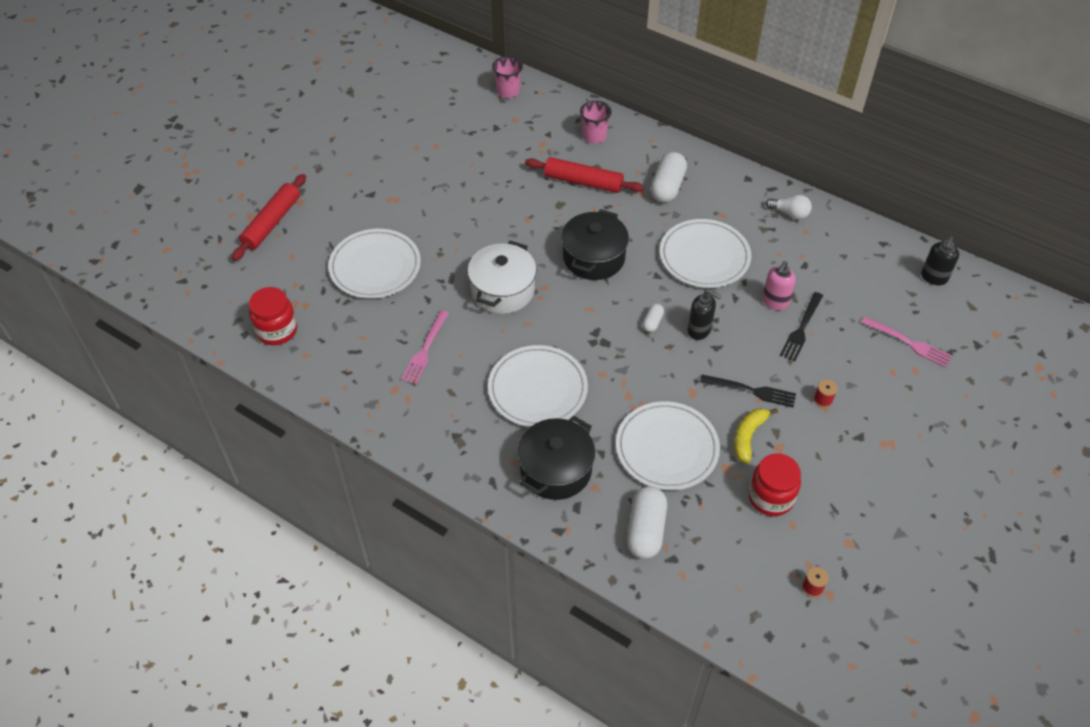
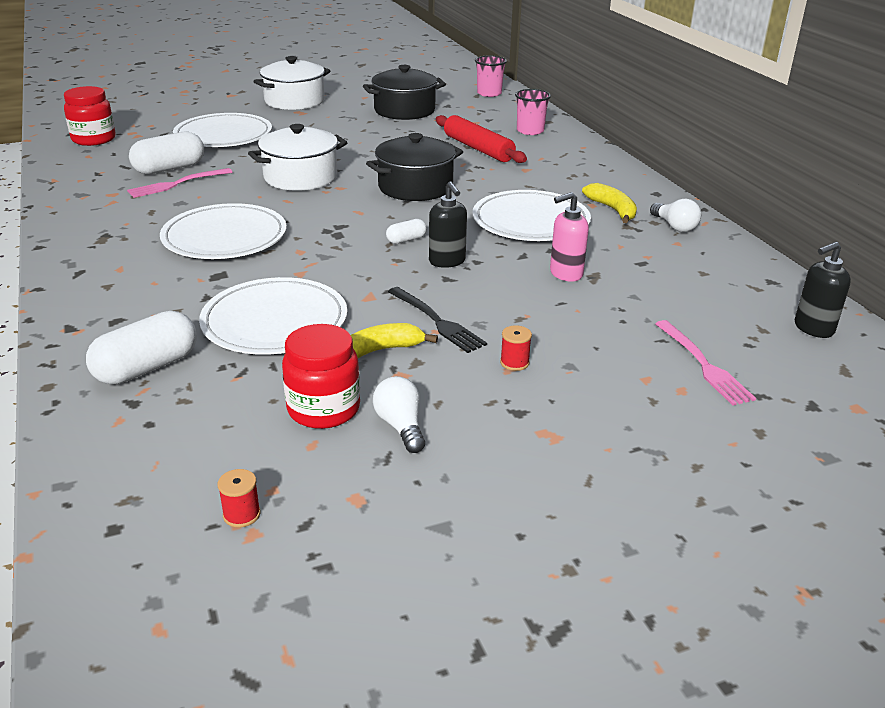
camera: 35 degrees right, 20 degrees down
red rolling pin [232,174,306,261] -> none
black pot [517,416,595,500] -> black pot moved to [363,65,446,120]
white capsule [651,152,687,203] -> white capsule moved to [129,132,204,174]
black fork [780,292,823,361] -> none
none -> white pot [253,56,330,110]
none -> white light bulb [373,376,425,453]
none -> yellow banana [582,183,637,223]

